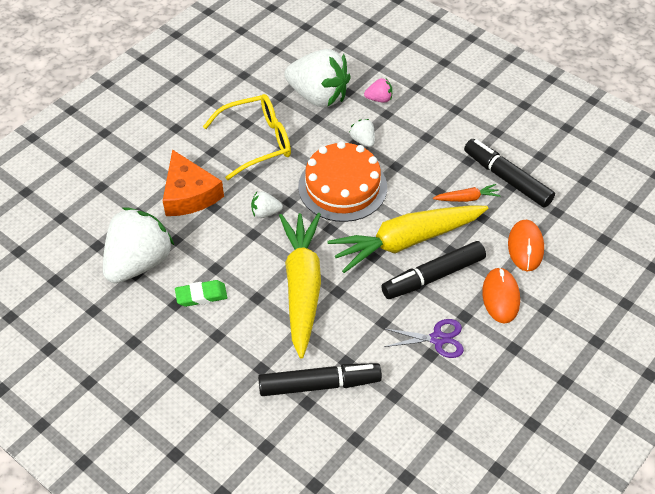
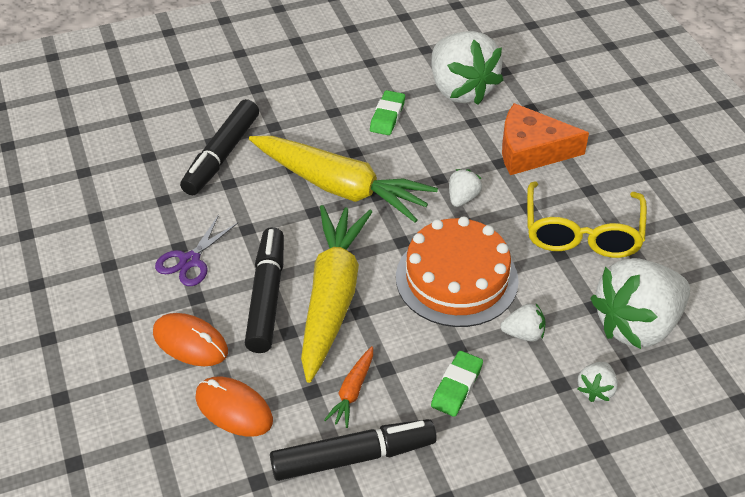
camera: 120 degrees right, 5 degrees down
pink strawberry [364,78,393,103] -> white strawberry [577,362,618,402]
none -> green eraser [431,351,483,417]

